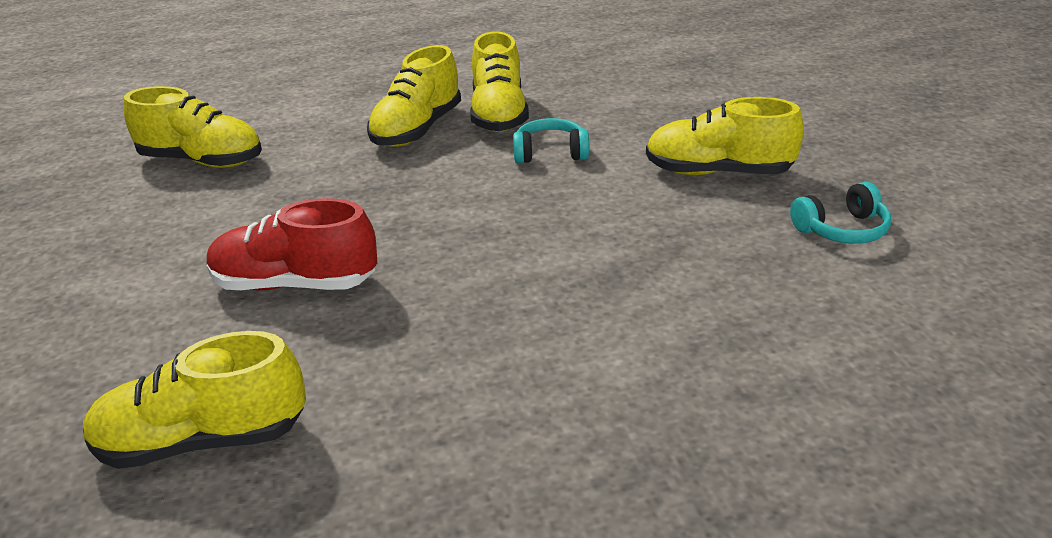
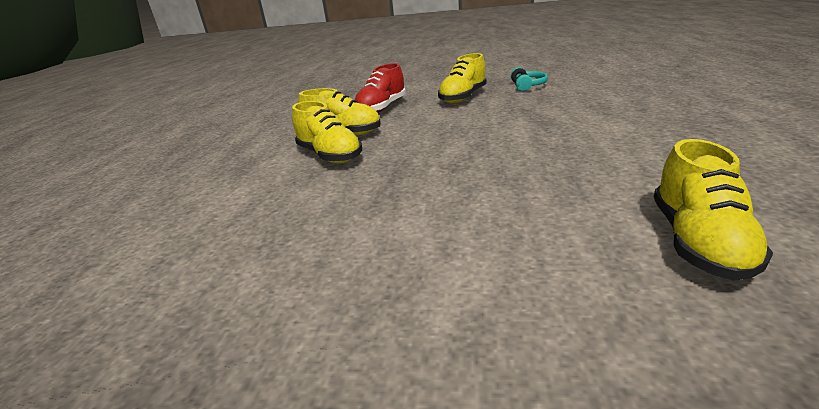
camera: 65 degrees left, 5 degrees down
yellow shoe [124,86,262,168] -> none
red shoe [207,198,377,291] -> red shoe moved to [355,63,406,113]
turquoise headphones [513,118,590,163] -> none

